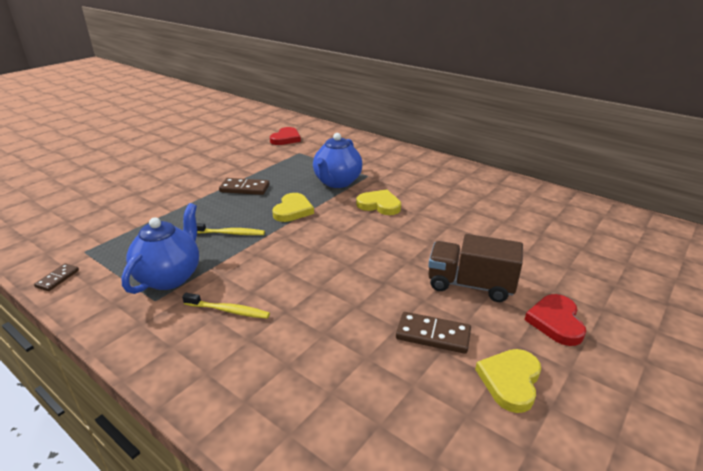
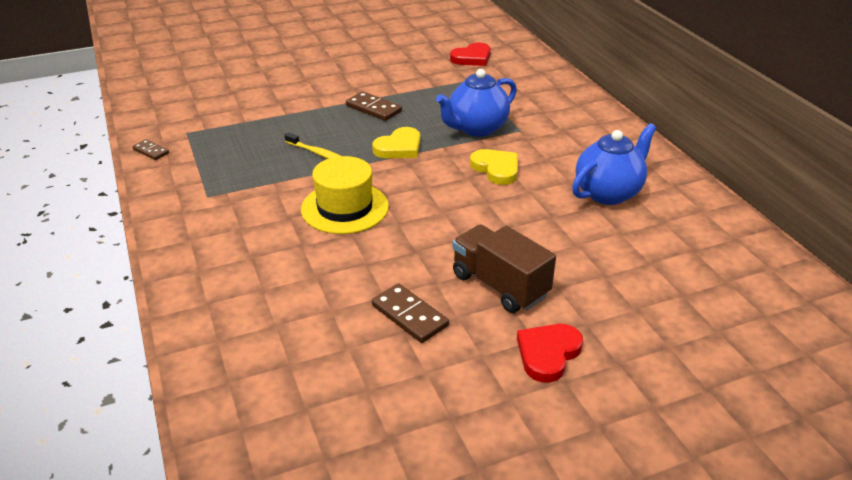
camera: 30 degrees right, 5 degrees up
brown domino [34,264,79,291] -> brown domino turned 75 degrees clockwise [132,139,169,160]
blue teapot [121,203,199,294] -> blue teapot moved to [572,123,657,205]
yellow toothbrush [182,293,270,319] -> none
yellow heart [475,349,541,413] -> none
none -> yellow hat [301,156,389,234]

